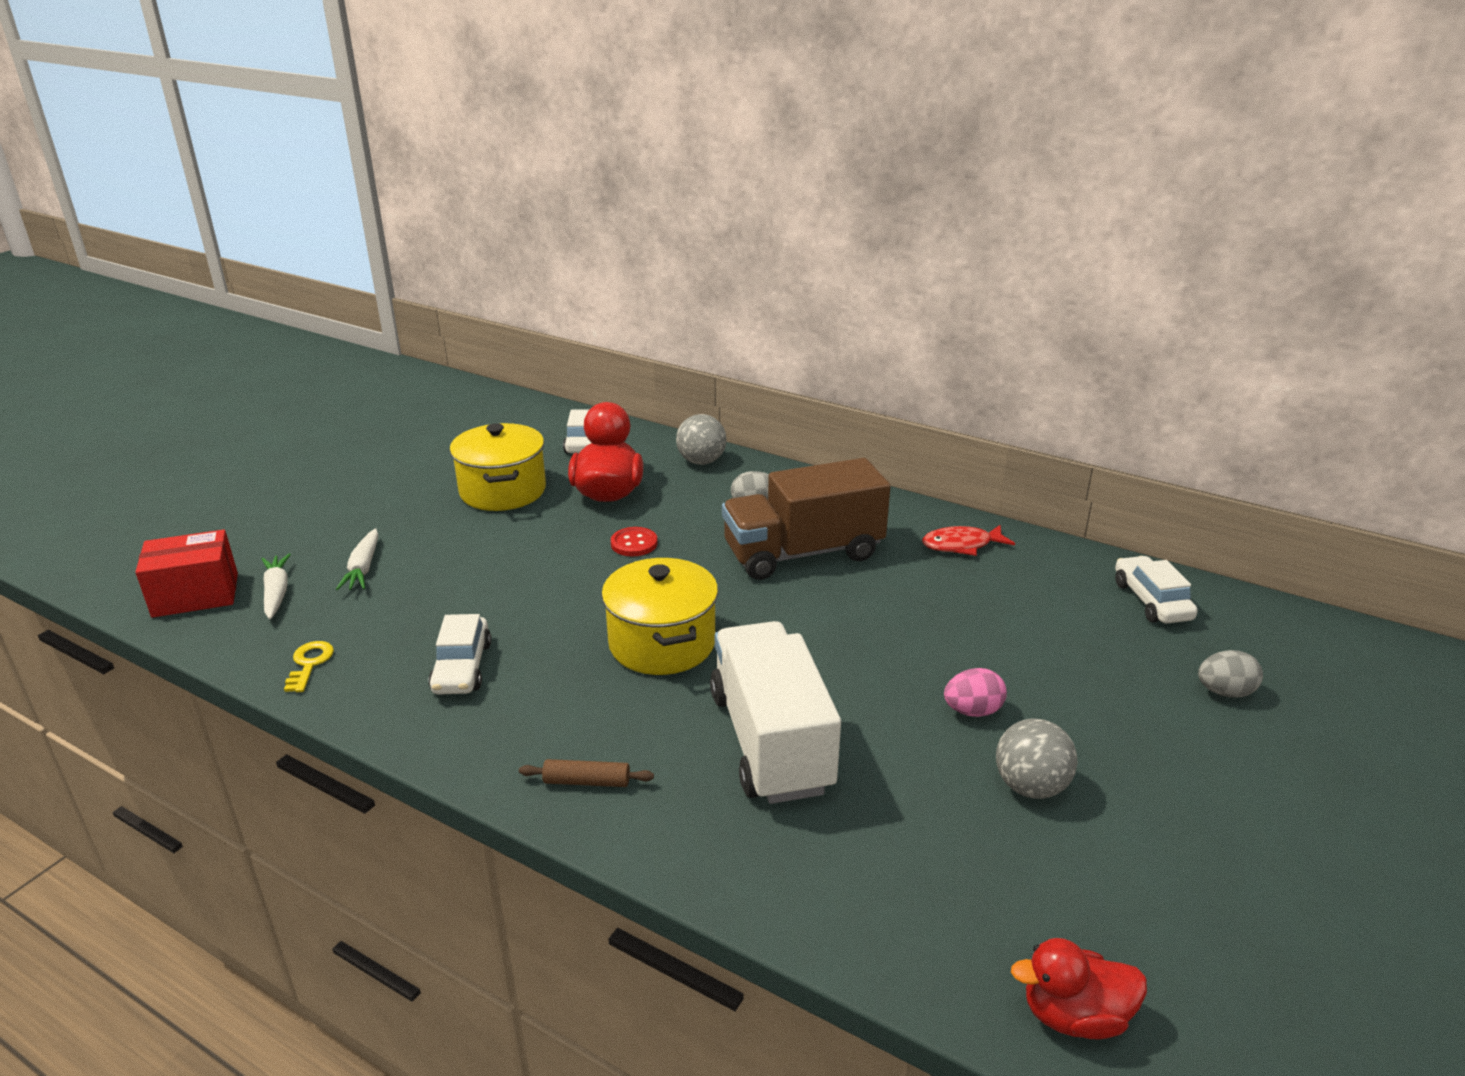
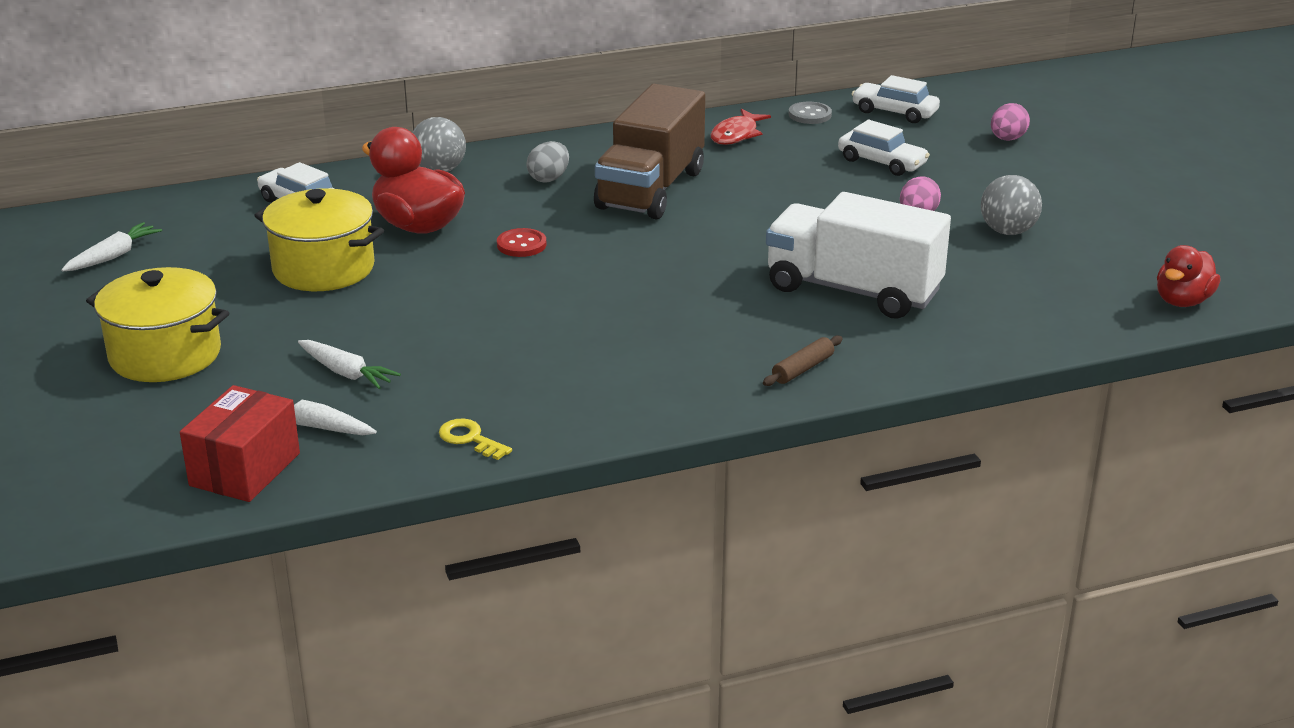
camera: 50 degrees left, 0 degrees up
white car [428,614,491,695] -> white car moved to [838,120,930,176]
yellow pot [601,558,718,675] -> yellow pot moved to [86,267,229,382]
grey egg [1198,650,1263,697] -> pink egg [991,103,1030,141]
none -> white carrot [61,222,162,271]
none -> grey button [789,102,832,124]

